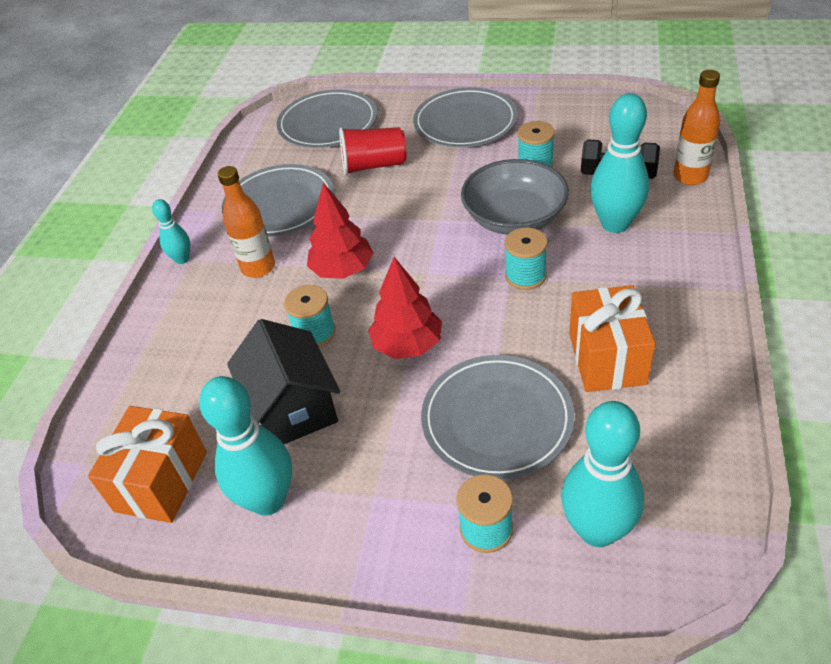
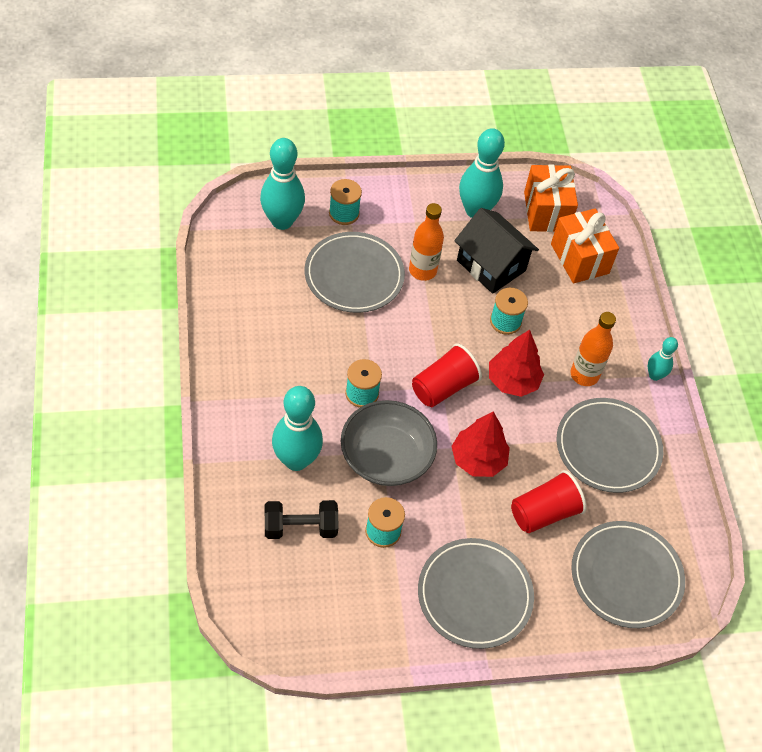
camera: 150 degrees right, 10 degrees up
red tree [368,257,442,359] -> red tree moved to [451,411,510,477]
orange gift [569,285,655,392] -> orange gift moved to [551,208,619,283]
orange bottle [673,70,720,185] -> orange bottle moved to [409,203,444,281]
none -> red cup [412,343,482,407]

